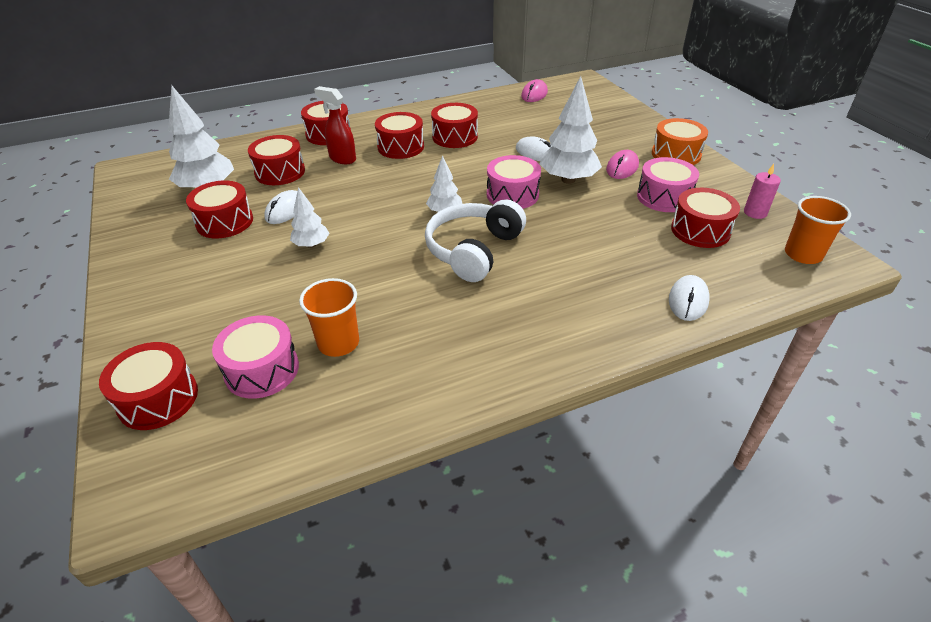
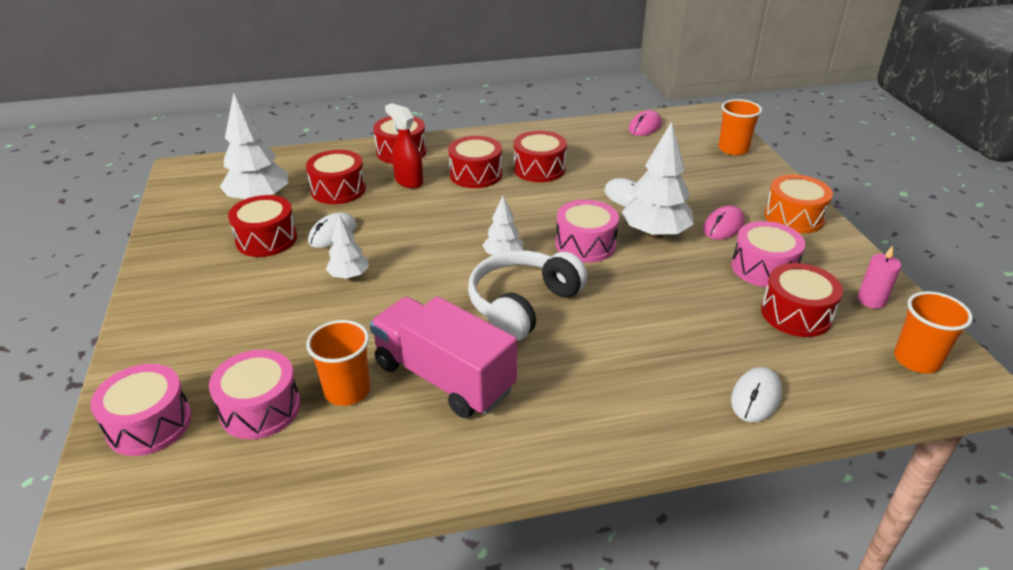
camera: 10 degrees right, 5 degrees down
red drum [99,342,198,430] -> pink drum [91,364,192,456]
none -> pink truck [370,296,517,418]
none -> orange cup [719,99,762,155]

